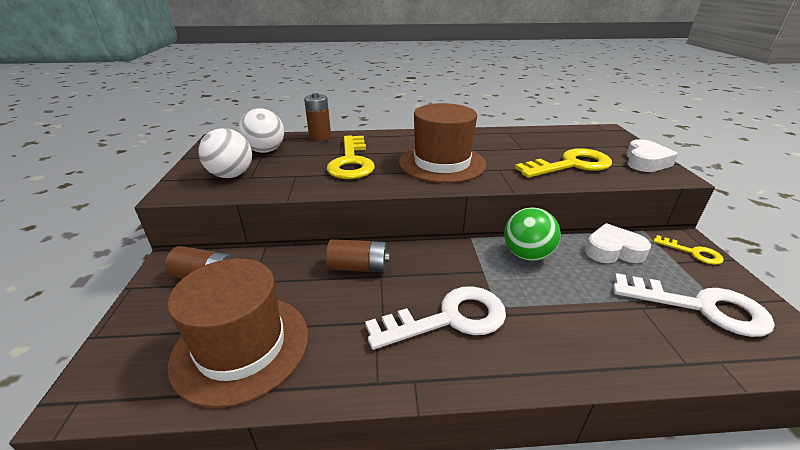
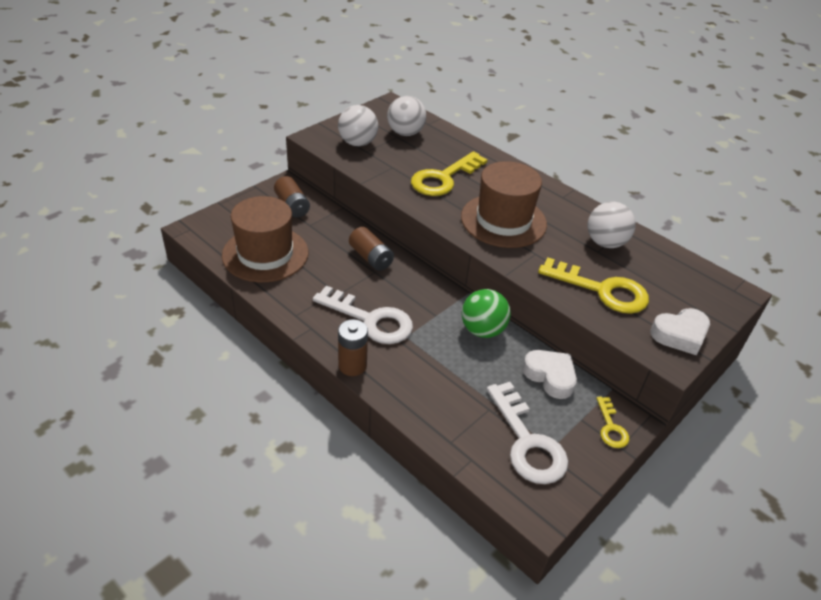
camera: 45 degrees right, 10 degrees up
brown battery [304,93,331,141] -> brown battery moved to [338,319,368,376]
none -> white ball [588,202,636,248]

